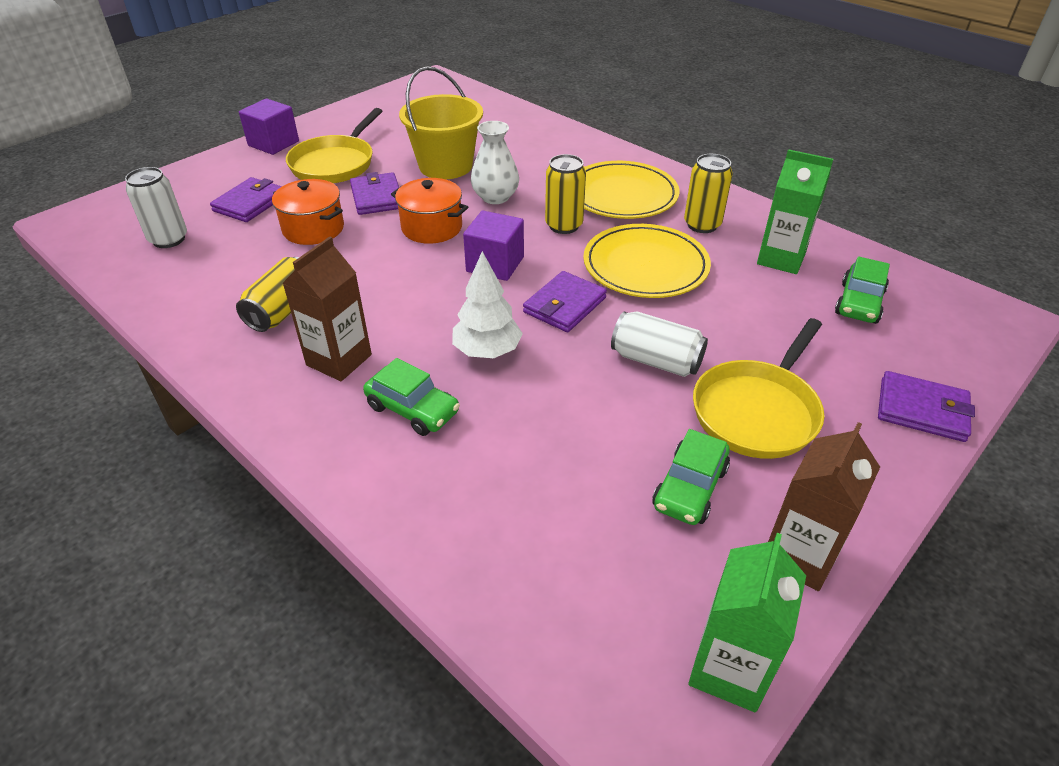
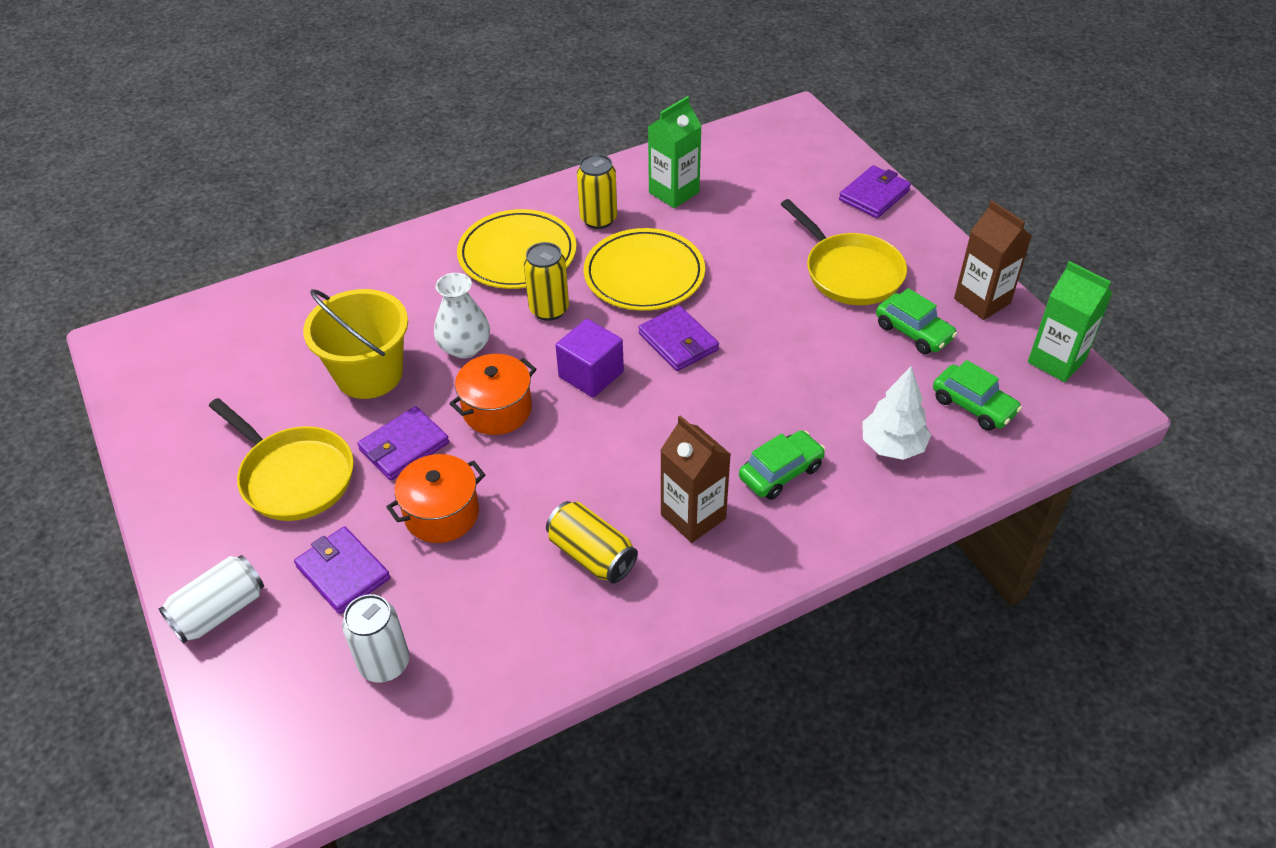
camera: 70 degrees left, 5 degrees up
purple cube [239,98,299,155] -> none
purple wallet [350,172,399,215] -> purple wallet turned 45 degrees counterclockwise [357,406,449,481]
white tree [452,251,523,358] -> white tree moved to [862,366,931,460]
white can [611,311,708,377] -> white can moved to [158,555,264,643]
green car [835,256,890,324] -> green car moved to [933,360,1022,431]

